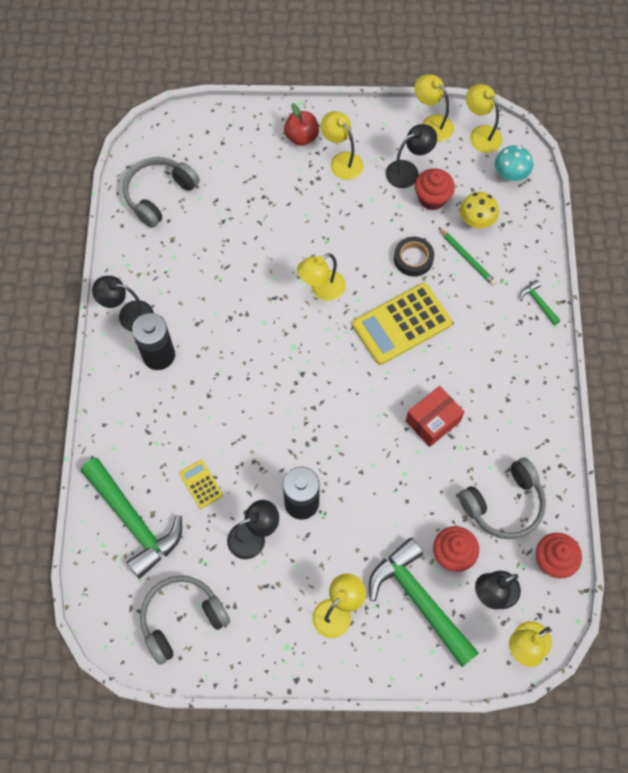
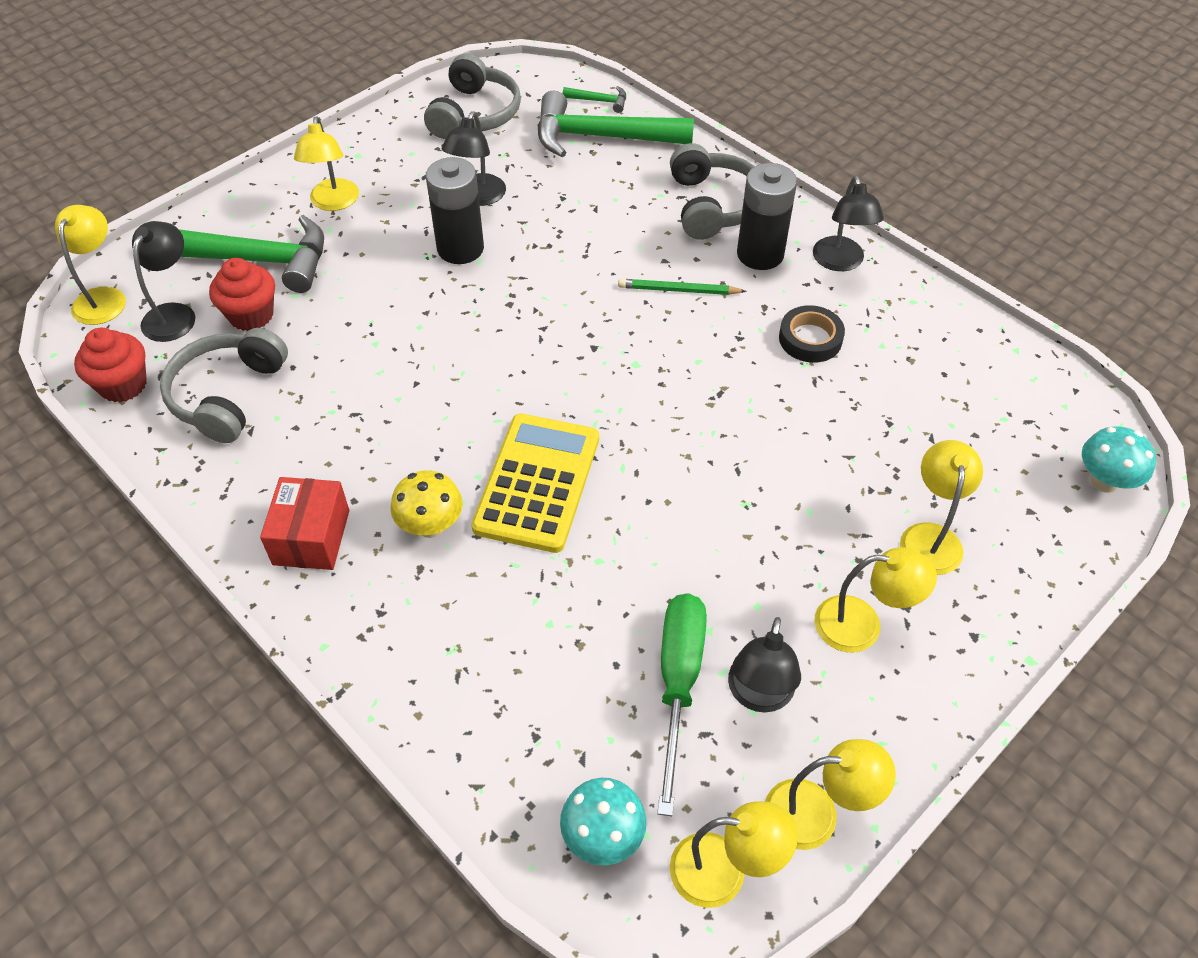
camera: 135 degrees right, 15 degrees down
black lamp [92,276,154,331] -> black lamp turned 120 degrees clockwise [813,176,884,271]
grey headphones [123,157,200,228] -> grey headphones moved to [670,143,755,240]
yellow calculator [179,460,223,509] -> none
red apple [284,103,319,146] -> none
yellow lamp [297,253,346,301] -> yellow lamp moved to [900,440,983,575]
black tape [394,237,434,277] -> black tape moved to [779,305,845,363]
red box [406,386,464,447] -> red box moved to [260,477,349,570]
red cupcake [415,168,455,210] -> green screwdriver [657,593,707,816]
green pencil [438,227,497,286] -> green pencil moved to [618,279,747,295]
yellow mushroom [460,192,499,228] -> yellow mushroom moved to [390,470,463,538]
green hammer [520,280,560,325] -> green hammer moved to [563,86,626,113]
none -> turquoise mushroom [1082,426,1156,493]

